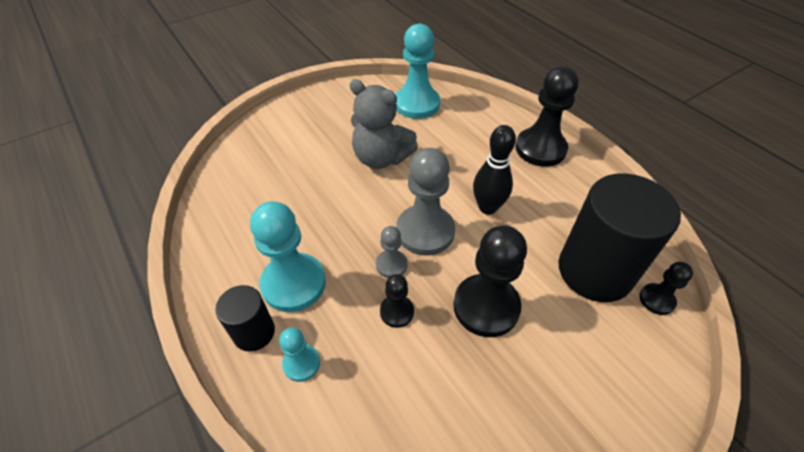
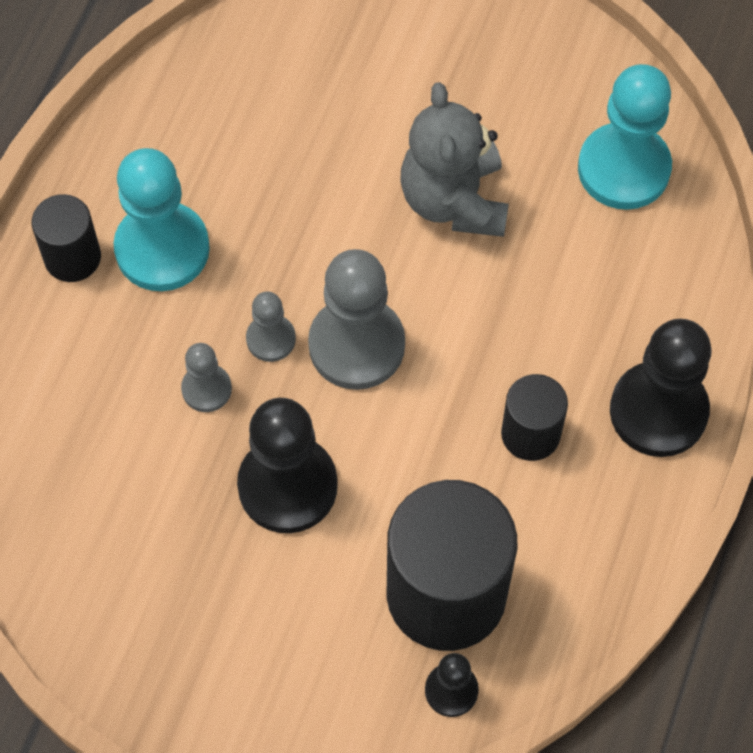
camera: 55 degrees right, 15 degrees up
turquoise pawn [279,327,320,382] -> none
black pawn [380,274,414,328] -> grey pawn [181,343,232,412]
black bowling pin [473,125,516,215] -> none
none -> black cylinder [501,374,568,461]

